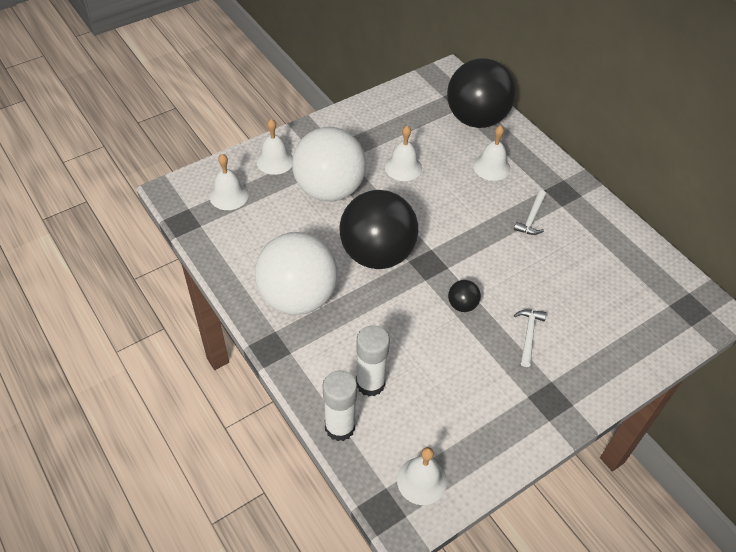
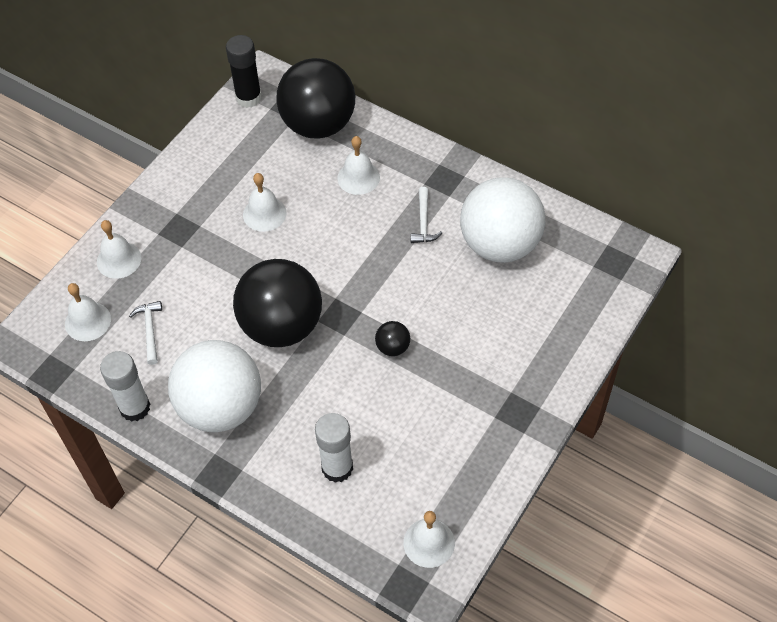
camera: 20 degrees left, 5 degrees up
white ball [292,127,366,201] -> white ball moved to [460,177,545,263]
white glue stick [323,370,357,441] -> white glue stick moved to [100,351,150,422]
white hammer [514,310,546,367] -> white hammer moved to [129,301,162,365]
none -> black glue stick [226,35,262,108]

